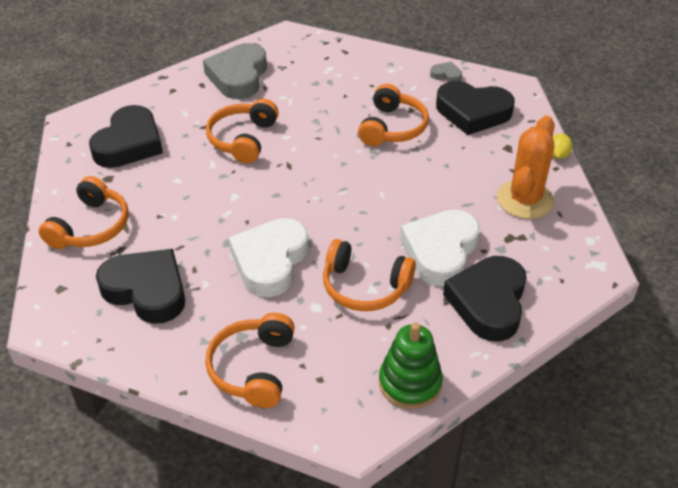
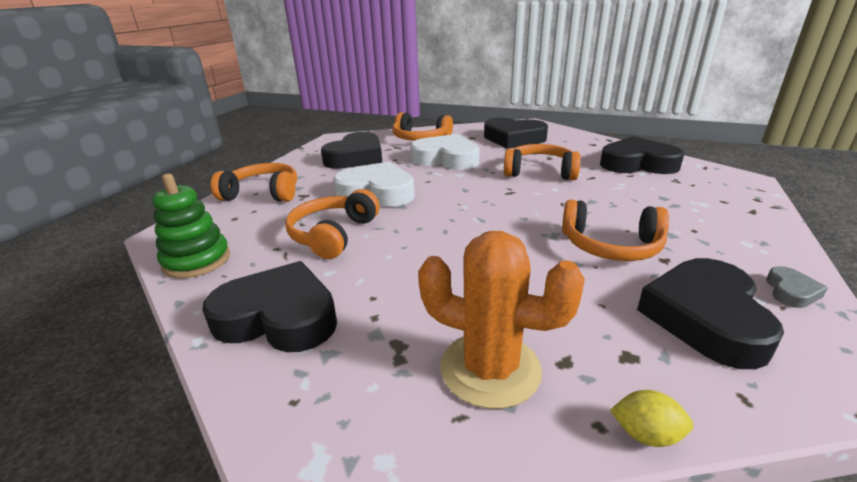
camera: 90 degrees right, 15 degrees down
grey heart [203,43,267,99] -> black heart [600,137,684,174]
white heart [400,210,480,287] -> white heart moved to [410,134,480,170]

